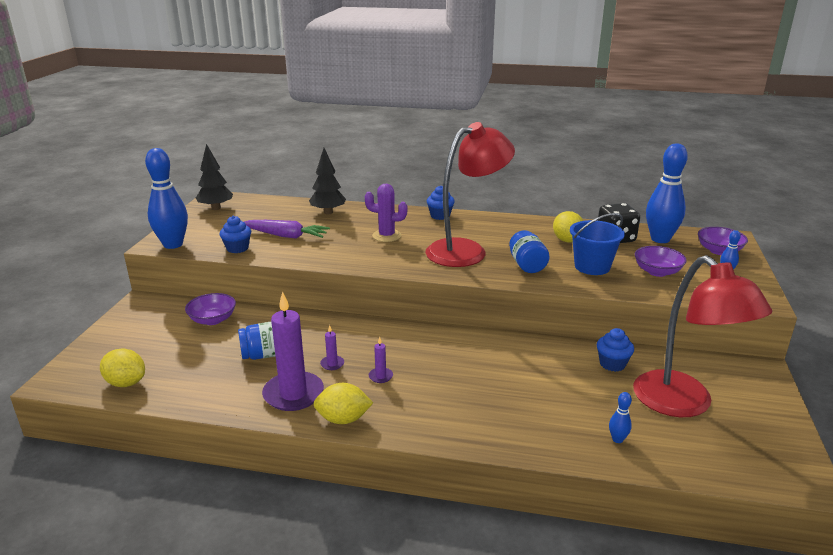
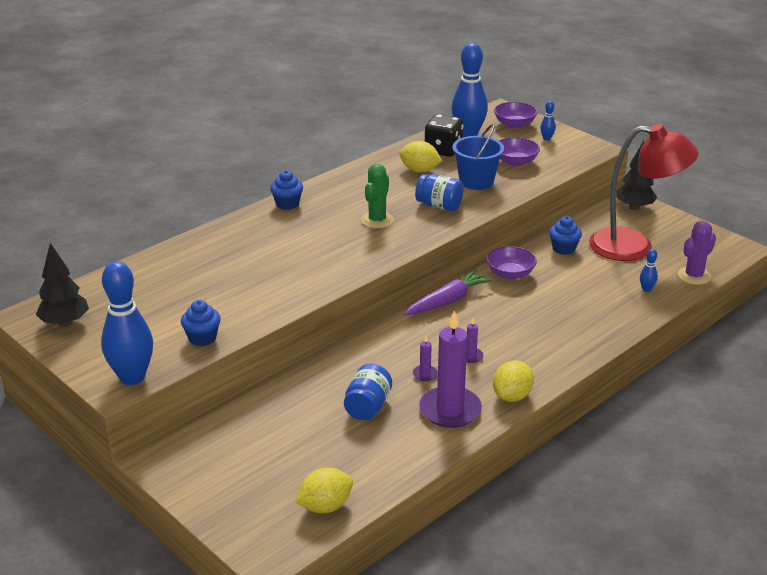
camera: 55 degrees left, 5 degrees up
purple bowl [185,293,236,325] -> purple bowl moved to [486,246,537,280]
purple carrot [244,220,330,239] -> purple carrot moved to [404,269,493,316]
black tree [309,148,346,214] -> black tree moved to [616,141,657,210]
purple cactus [365,184,408,242] -> purple cactus moved to [678,221,716,285]
red lamp [425,122,515,267] -> green cactus [361,164,394,228]

